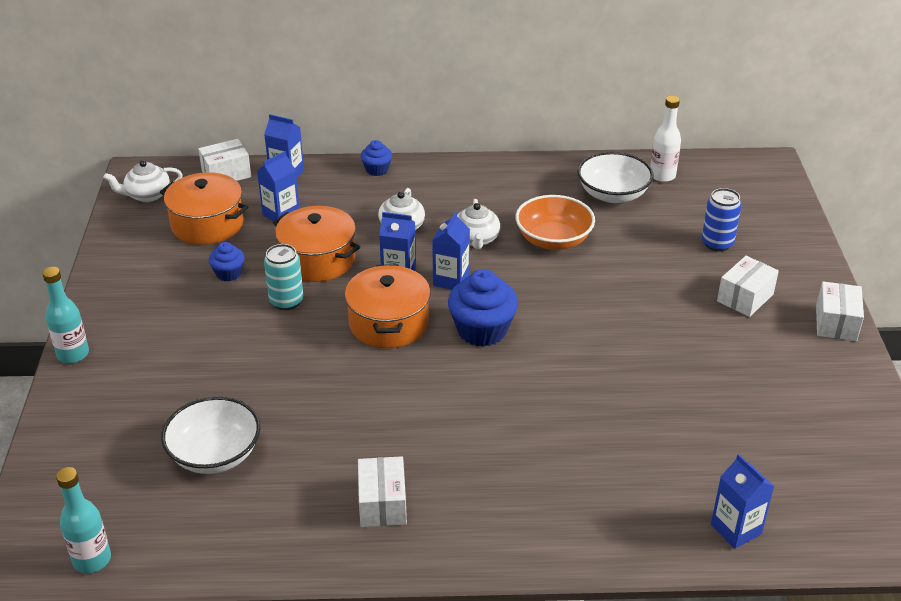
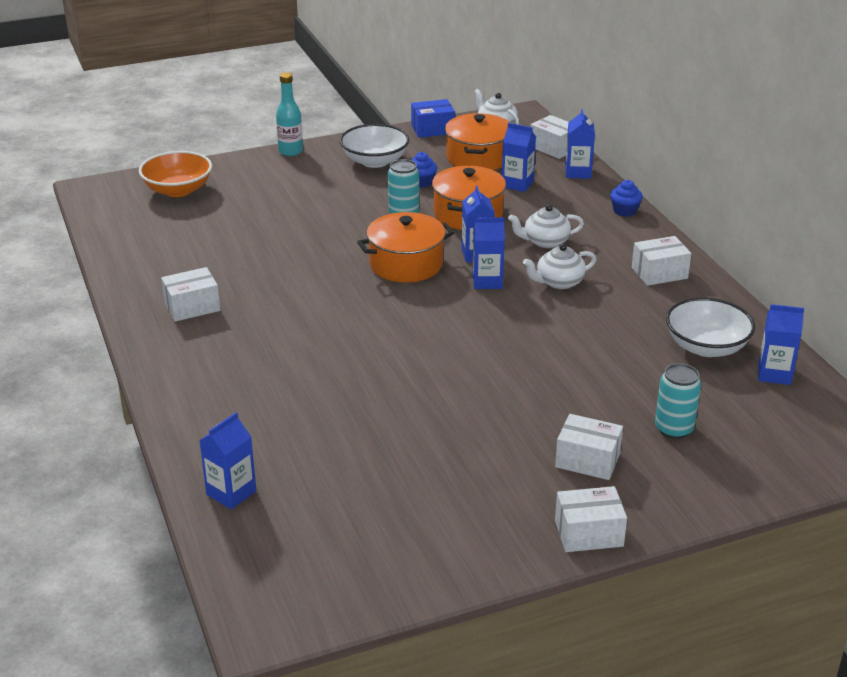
camera: 70 degrees right, 5 degrees down
turquoise bottle [56,467,111,573] -> none
white bowl [161,396,261,474] -> white bowl moved to [340,124,410,168]
blue cupcake [448,269,518,347] -> none
orange bowl [516,195,595,250] -> orange bowl moved to [139,151,212,197]
white bottle [650,96,681,182] -> blue carton [758,304,804,385]
blue can [702,188,742,252] -> turquoise can [655,363,701,439]
none -> blue box [411,99,455,138]
none -> white box [632,236,691,286]

